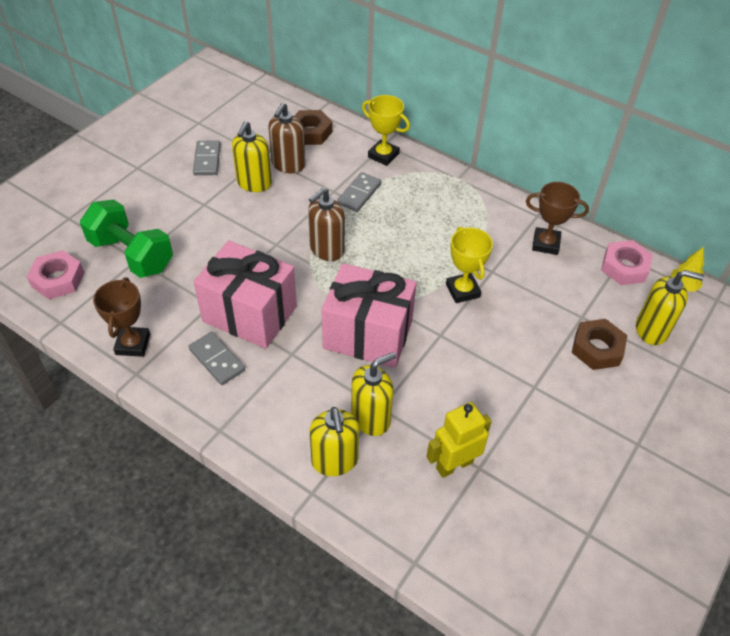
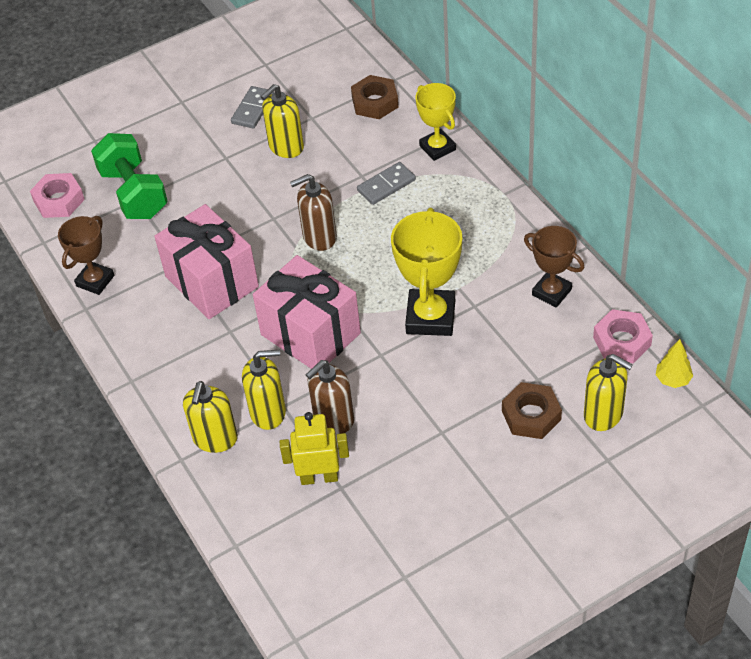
camera: 30 degrees right, 0 degrees up
grey domino [189,332,245,385] -> none
brown soap dispenser [268,103,305,173] -> brown soap dispenser moved to [306,360,354,434]
yellow trophy [446,227,493,303] -> yellow trophy [391,208,462,336], size x1.57

